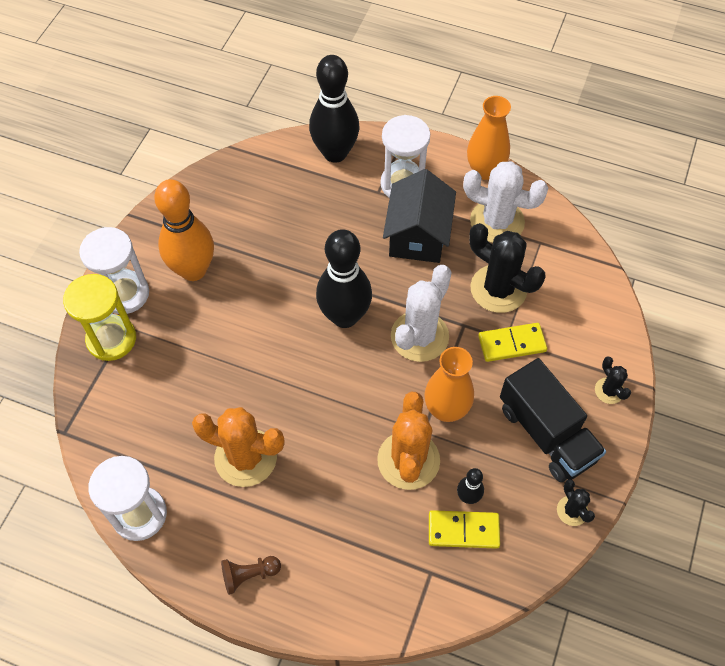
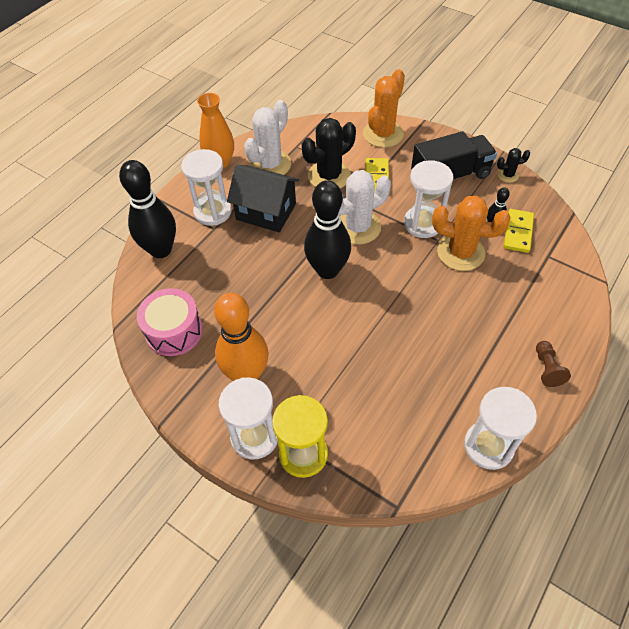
camera: 75 degrees left, 5 degrees down
orange cactus [192,407,285,487] -> orange cactus moved to [363,69,405,148]
white cactus [391,265,452,362] -> white cactus turned 75 degrees counterclockwise [339,170,391,244]
orange vase [424,347,474,422] -> white hourglass [404,160,453,238]
black cactus [595,356,631,404] -> none
none -> pink drum [137,288,203,356]

